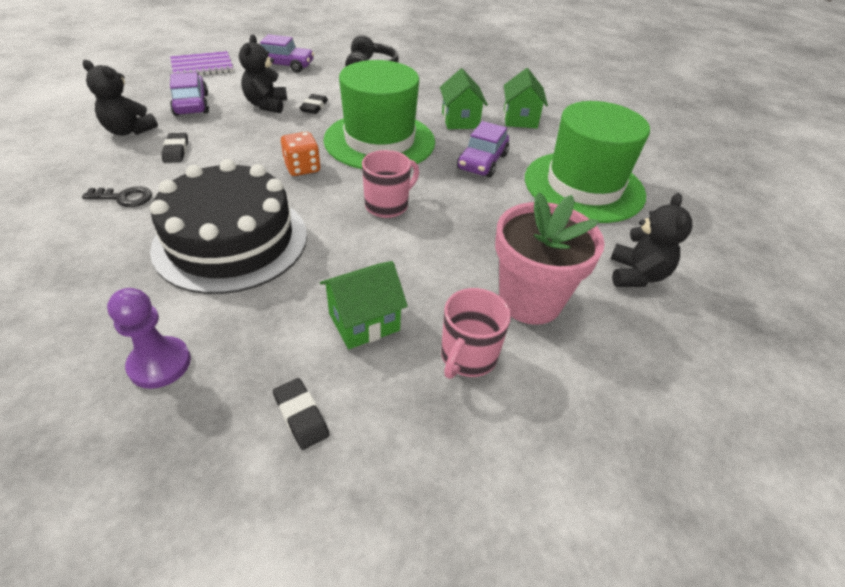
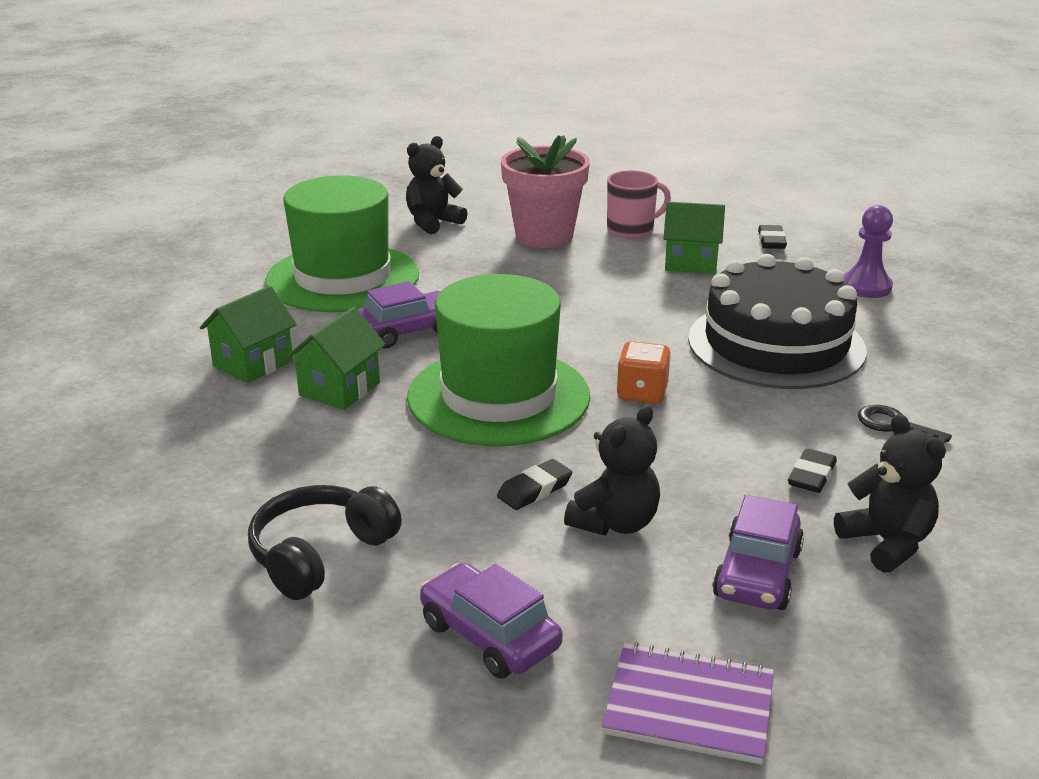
camera: 140 degrees left, 15 degrees down
pink mug [362,150,419,218] -> none

